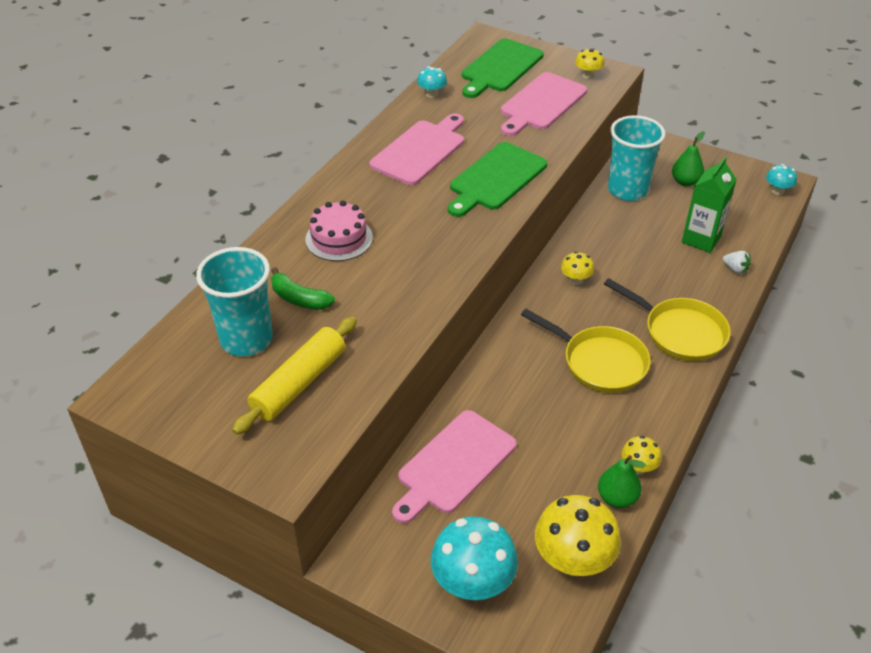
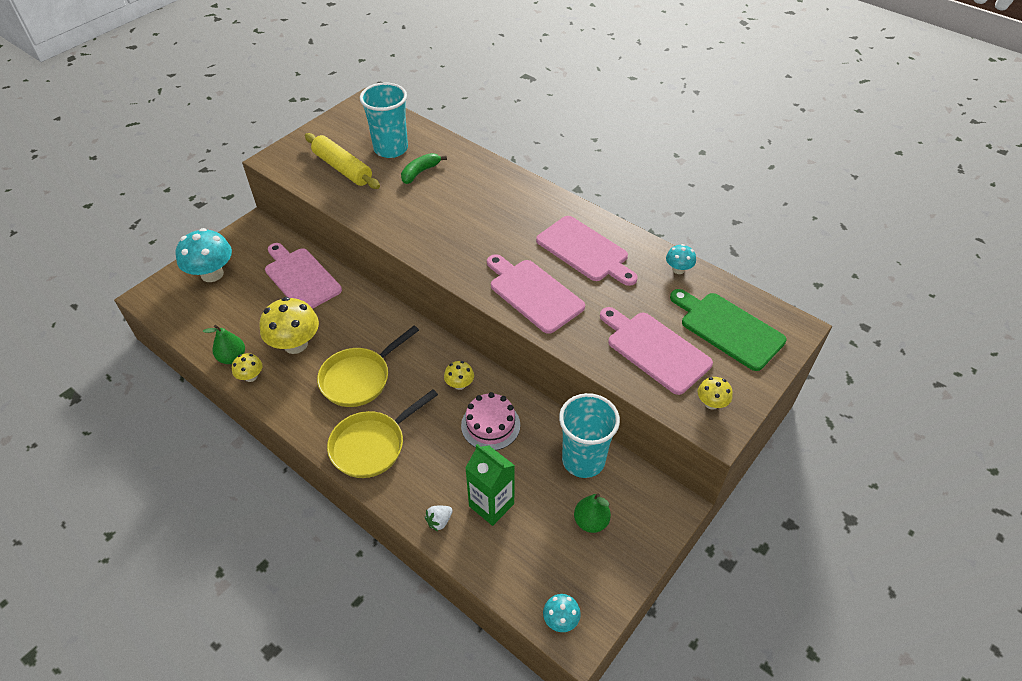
camera: 100 degrees right, 5 degrees up
pink cake [305,201,373,261] -> pink cake moved to [461,392,520,450]
green cutting board [448,142,547,217] -> pink cutting board [487,254,585,334]
yellow mushroom [535,495,621,576] -> yellow mushroom moved to [260,297,319,354]

